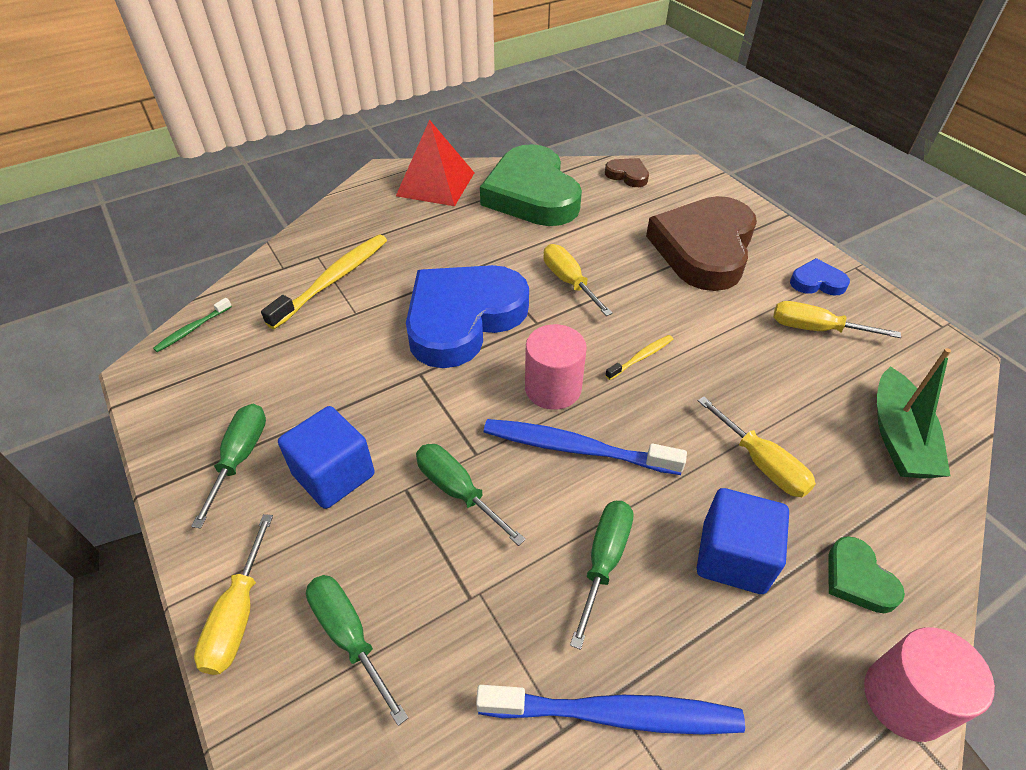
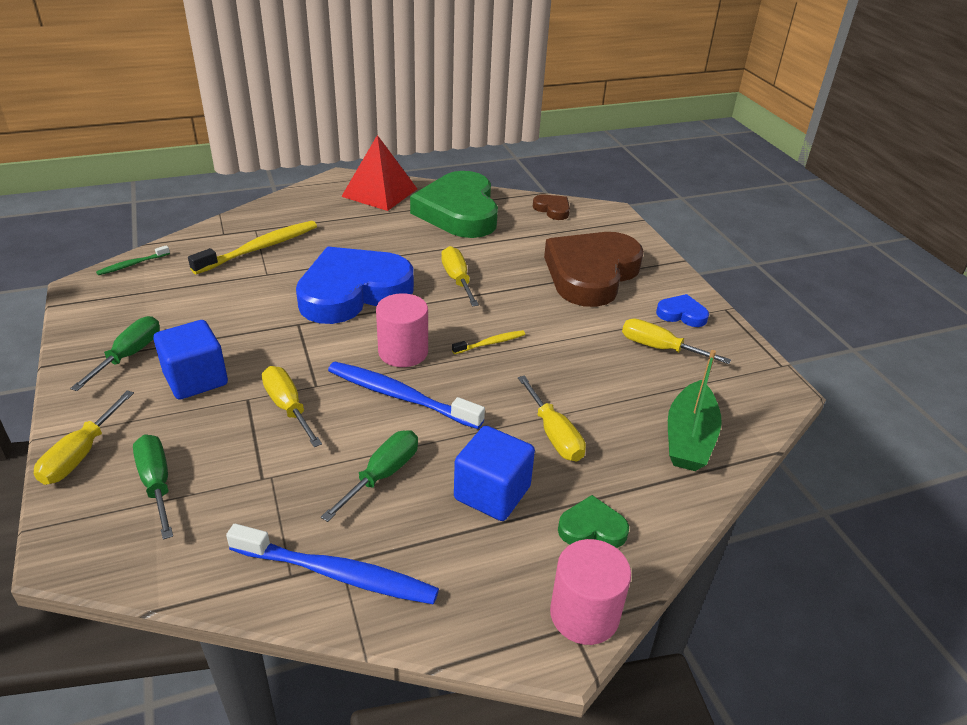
camera: 10 degrees right, 10 degrees down
green screwdriver [416,444,526,546] -> yellow screwdriver [262,366,322,447]
green heart [828,536,905,613] -> green heart turned 105 degrees clockwise [558,495,629,548]

